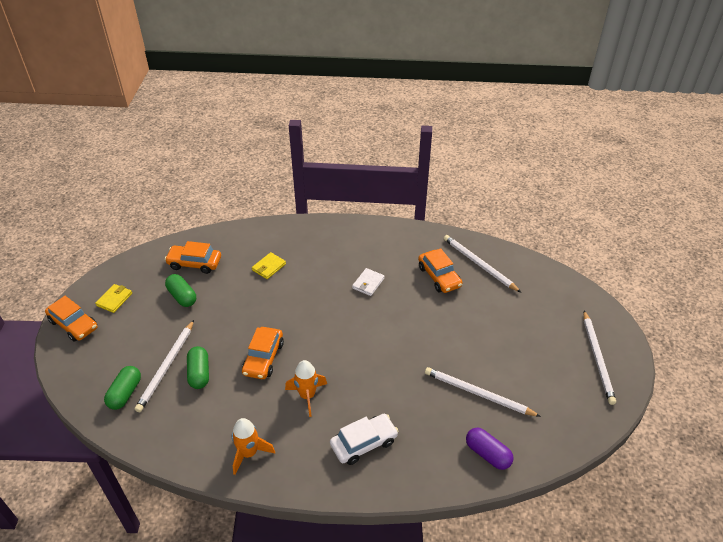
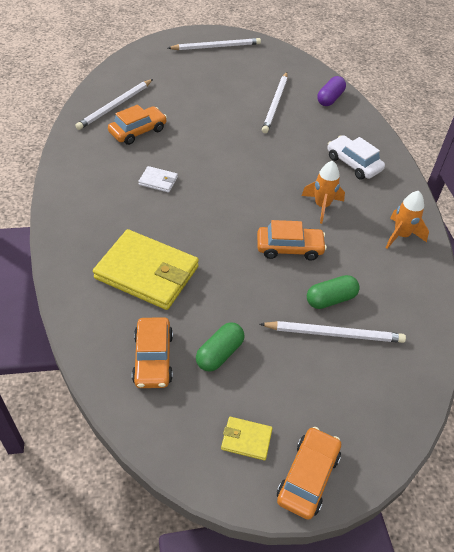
camera: 105 degrees left, 5 degrees up
green capsule [104,366,141,410] -> none
yellow wallet [252,252,286,279] -> yellow wallet [93,229,199,310], size x2.27

